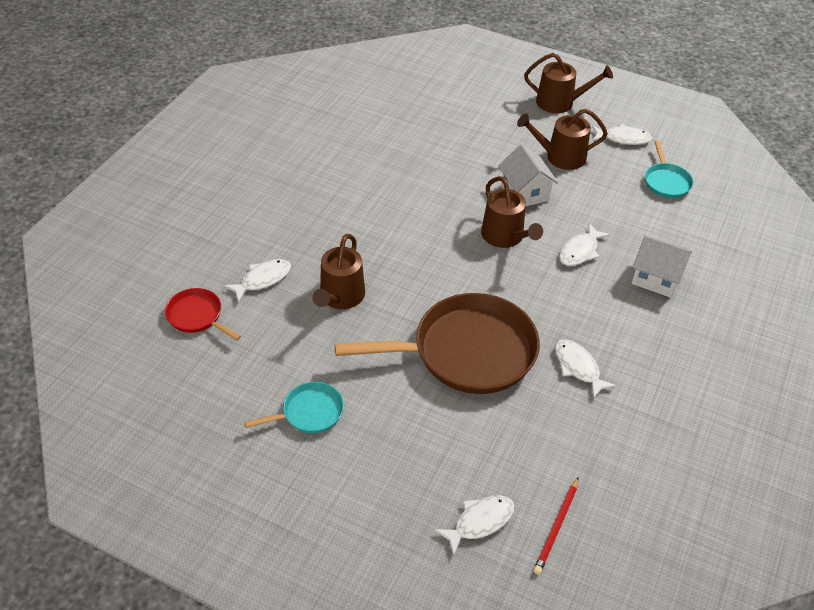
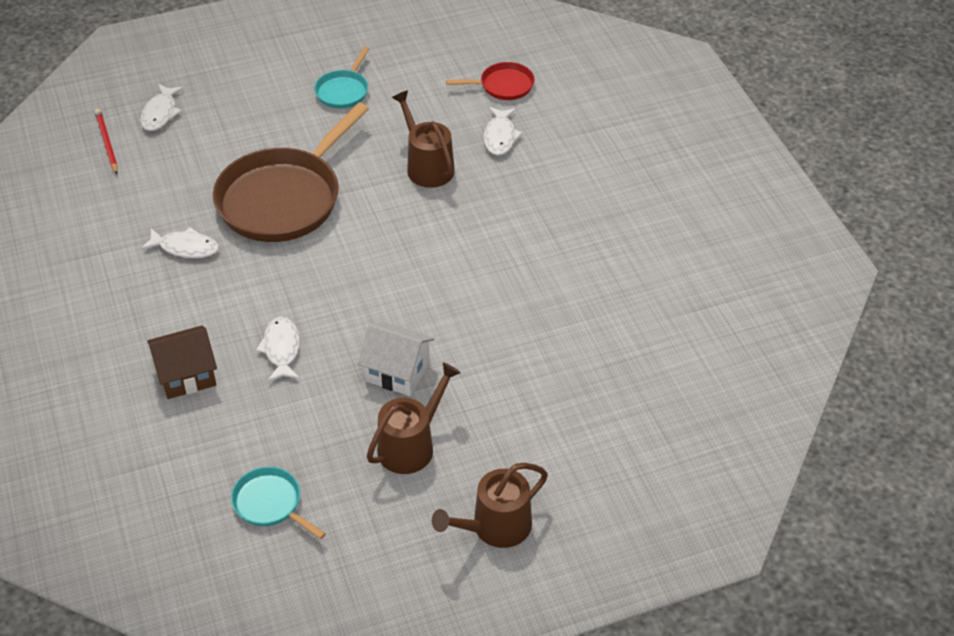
camera: 135 degrees right, 0 degrees up
brown watering can [481,176,543,248] -> none
white fish [592,124,652,145] -> none
white house [632,235,692,298] -> brown house [147,326,217,399]

